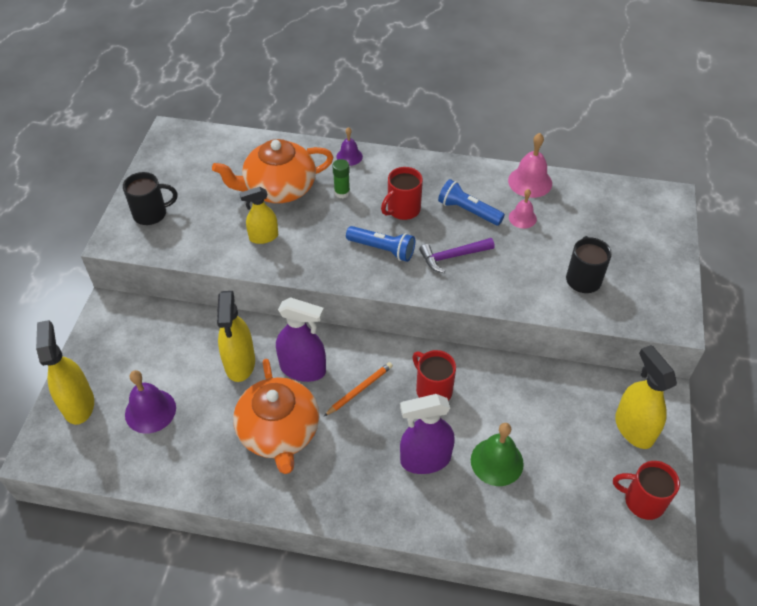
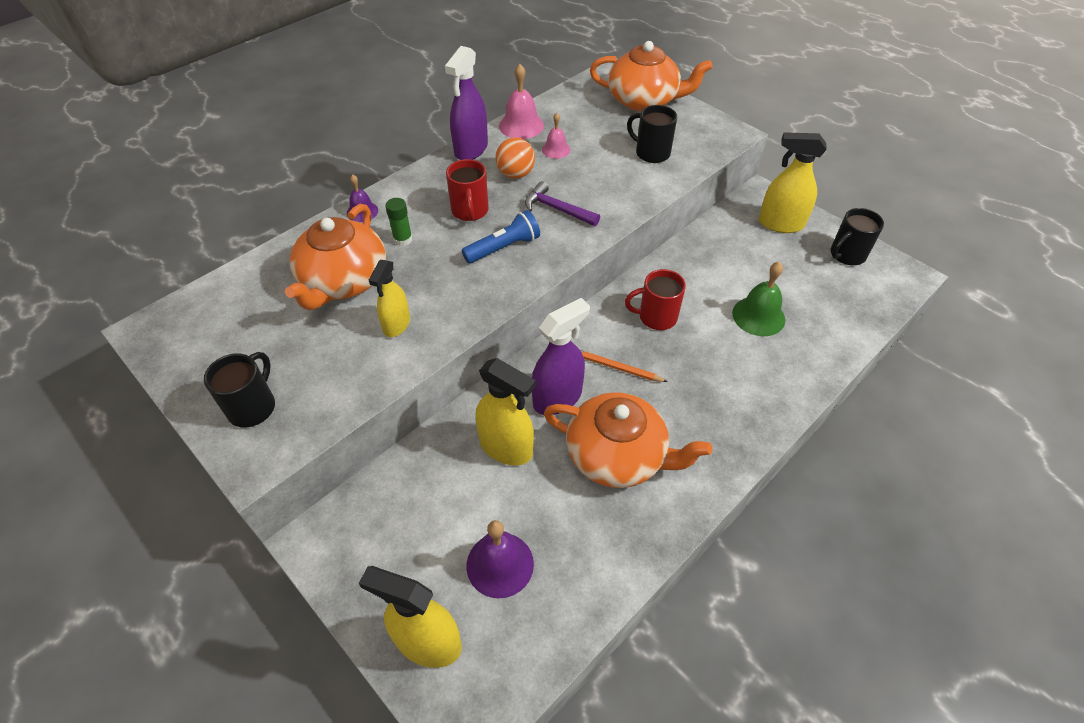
camera: 55 degrees left, 0 degrees up
orange pencil [324,362,393,416] -> orange pencil turned 60 degrees counterclockwise [580,350,668,382]
purple spray bottle [400,394,455,474] -> purple spray bottle moved to [444,46,488,160]
purple hammer [419,238,495,273] -> purple hammer turned 105 degrees clockwise [525,181,600,226]
blue flashlight [438,179,505,226] -> orange ball [495,137,535,179]
red mug [613,461,680,520] -> black mug [831,208,884,265]
none -> orange teapot [590,41,713,111]

